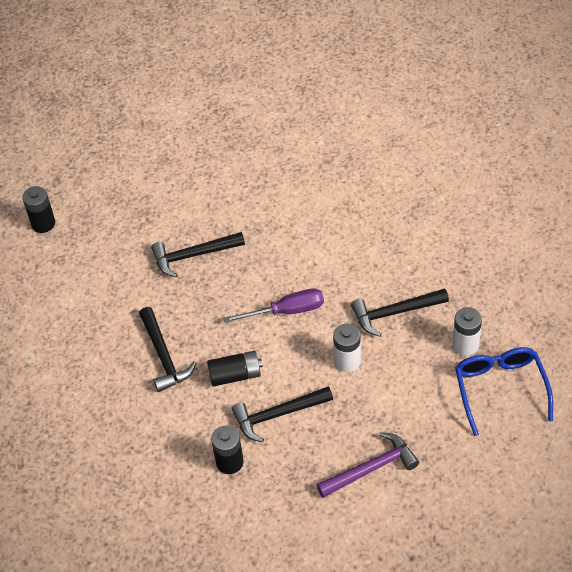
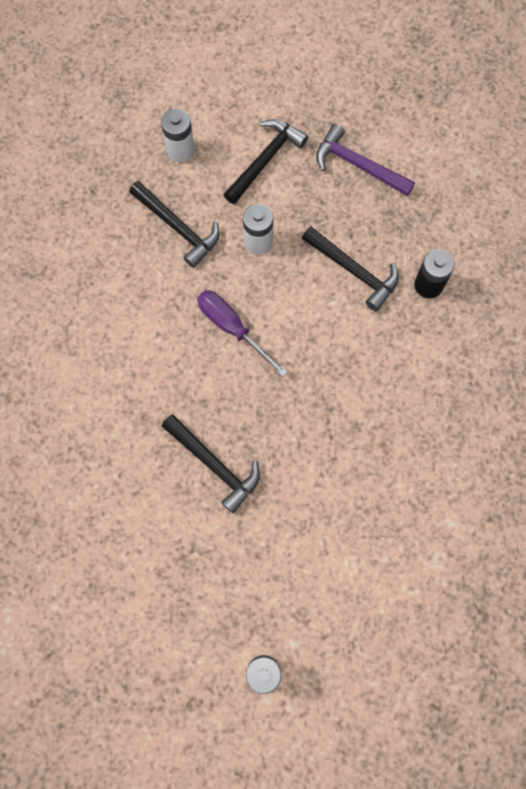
camera: 125 degrees left, 20 degrees up
black hammer [139,307,196,392] -> black hammer moved to [223,119,308,205]
black battery [207,351,263,387] -> none
blue glasses [455,347,553,436] -> none

